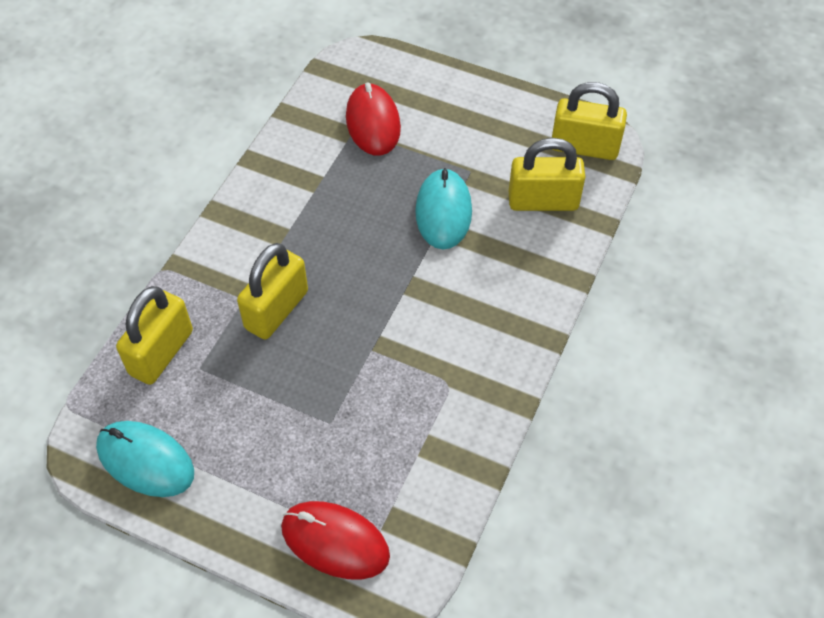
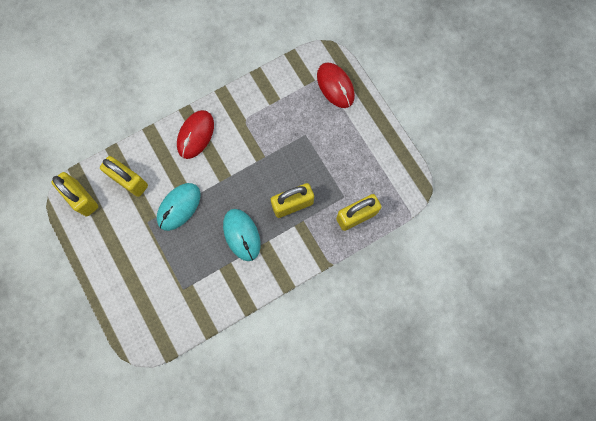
camera: 145 degrees left, 20 degrees up
turquoise mouse [96,421,194,497] -> turquoise mouse moved to [223,209,260,261]
red mouse [346,83,401,156] -> red mouse moved to [177,110,214,159]

